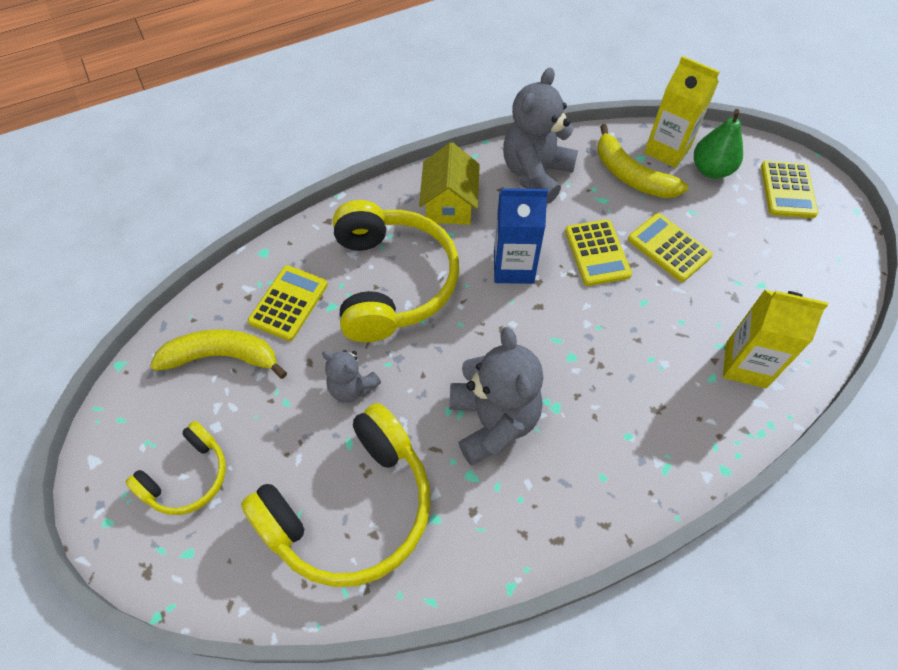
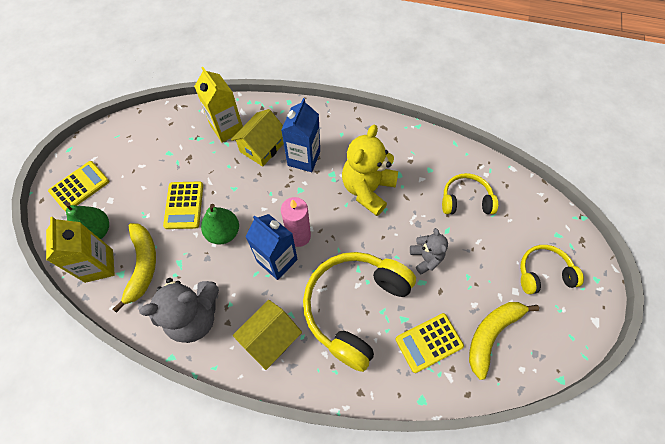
camera: 140 degrees left, 5 degrees up
yellow banana [150,329,287,379] -> yellow banana turned 90 degrees clockwise [469,302,539,380]
yellow headphones [241,403,431,587] -> yellow headphones [442,173,498,214], size x0.54
grey teddy bear [450,327,543,465] -> yellow teddy bear [342,125,398,216]
yellow calculator [565,219,632,286] -> green pear [201,204,239,245]
none -> yellow house [231,109,284,167]
none -> blue carton [281,98,320,172]
none -> pink candle [281,197,311,247]

